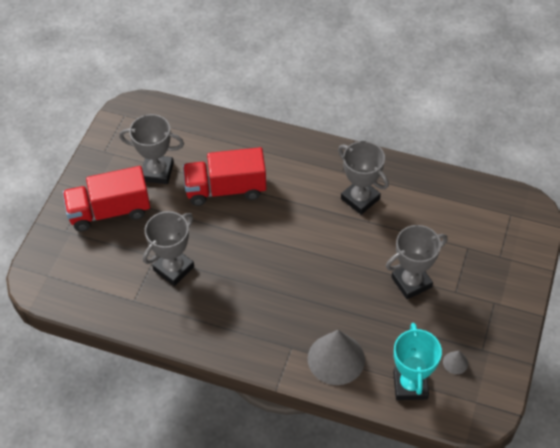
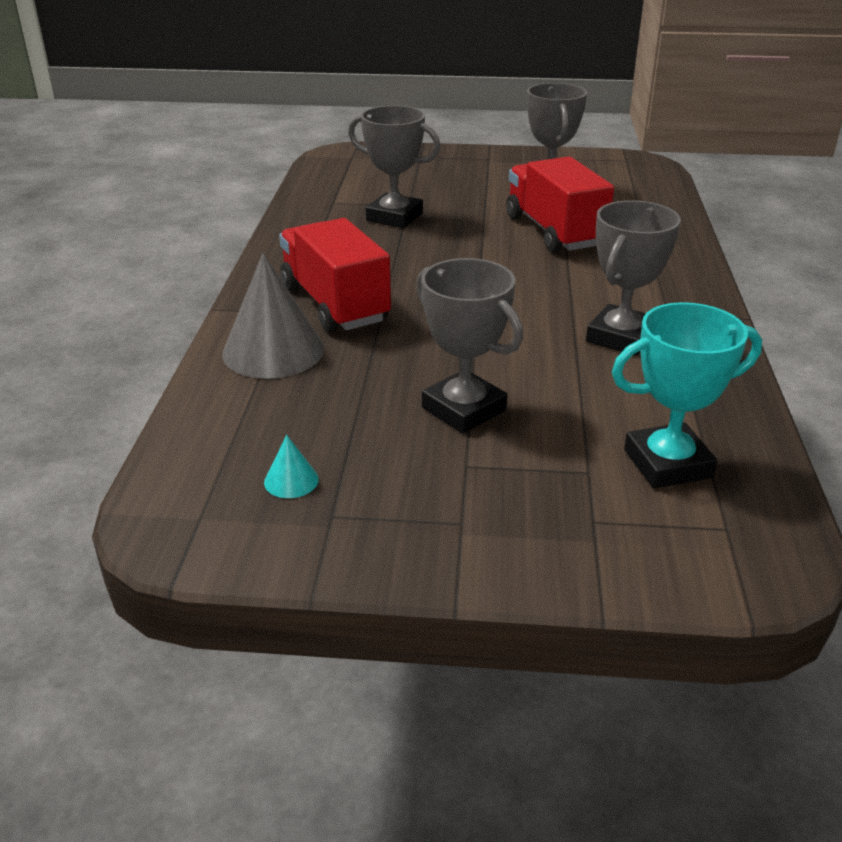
camera: 75 degrees right, 20 degrees down
red truck [63,166,150,231] -> red truck moved to [279,218,391,332]
turquoise trophy [393,323,442,400] -> turquoise trophy moved to [612,302,762,488]
grey cone [443,351,468,374] -> turquoise cone [264,435,319,498]

